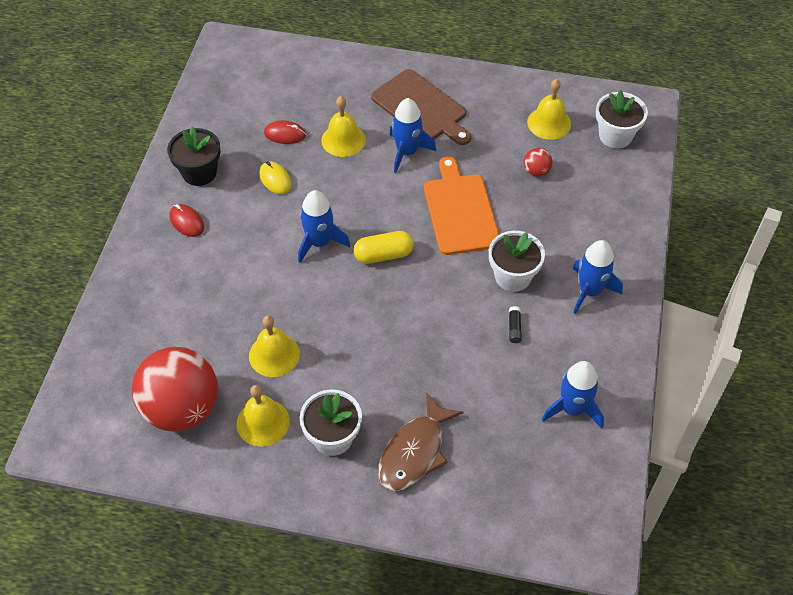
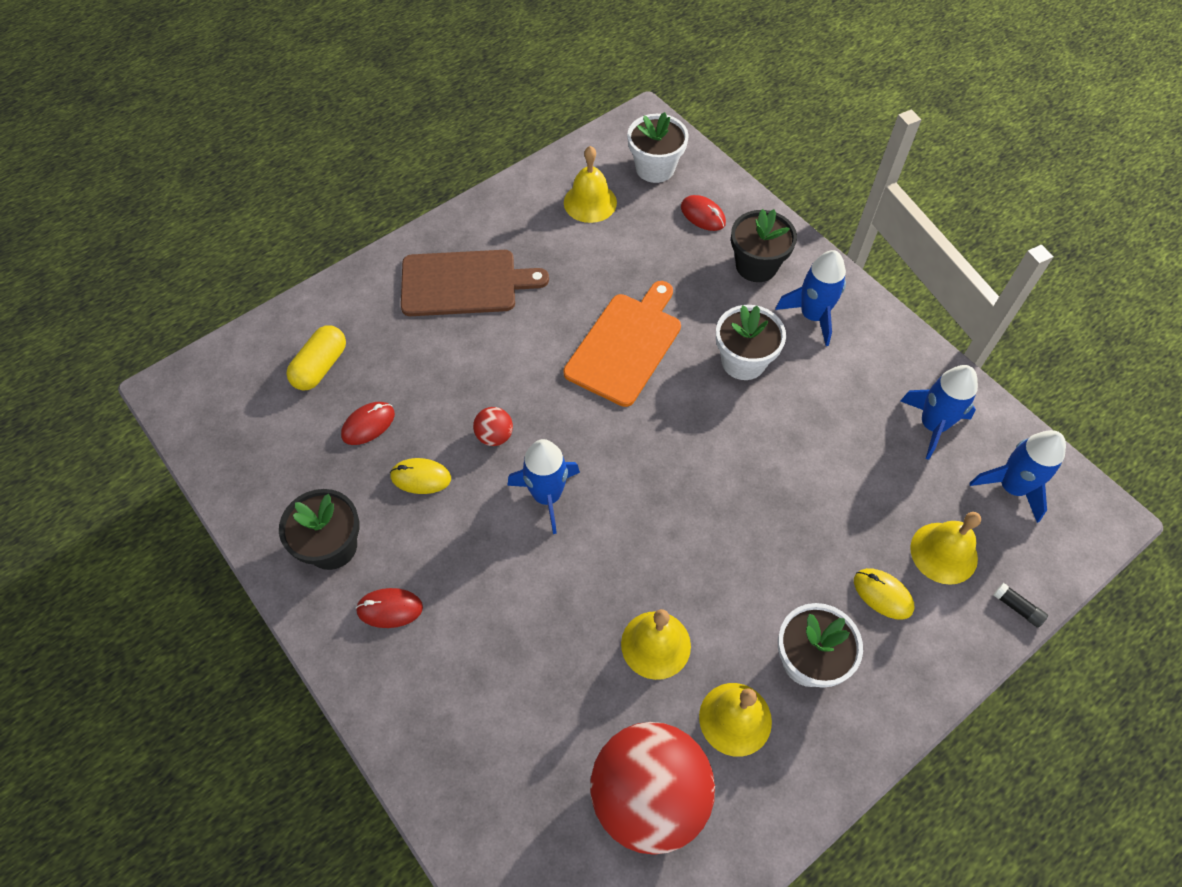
camera: 50 degrees left, 5 degrees up
yellow bell [321,96,366,157] -> yellow bell moved to [910,512,981,585]
yellow capsule [354,231,414,264] -> yellow capsule moved to [286,325,346,390]
brown fish [378,392,464,491] -> yellow mouse [854,568,914,620]
blue rocket [390,98,436,173] -> blue rocket moved to [969,430,1066,523]
orange cutting board [424,157,500,255] -> orange cutting board turned 90 degrees clockwise [563,281,681,407]
black glue stick [509,306,522,343] -> black glue stick moved to [993,583,1048,628]
red ball [524,148,552,177] -> red ball moved to [473,407,513,446]
none -> red mouse [681,195,726,231]
none -> black flower pot [731,209,797,282]

